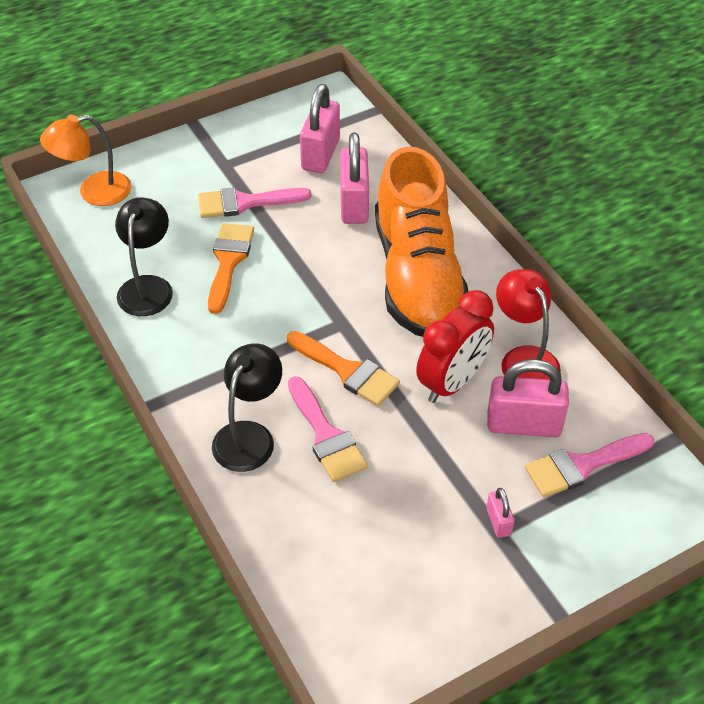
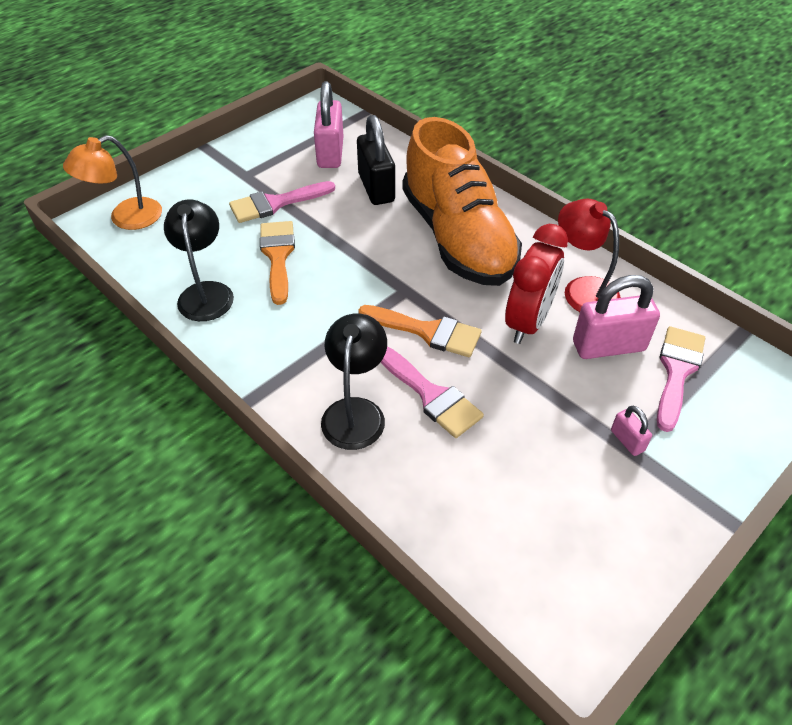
camera: 15 degrees left, 0 degrees up
pink padlock [340,132,369,224] -> black padlock [357,115,395,205]
pink brush [525,433,654,497] -> pink brush turned 150 degrees clockwise [657,326,705,432]

